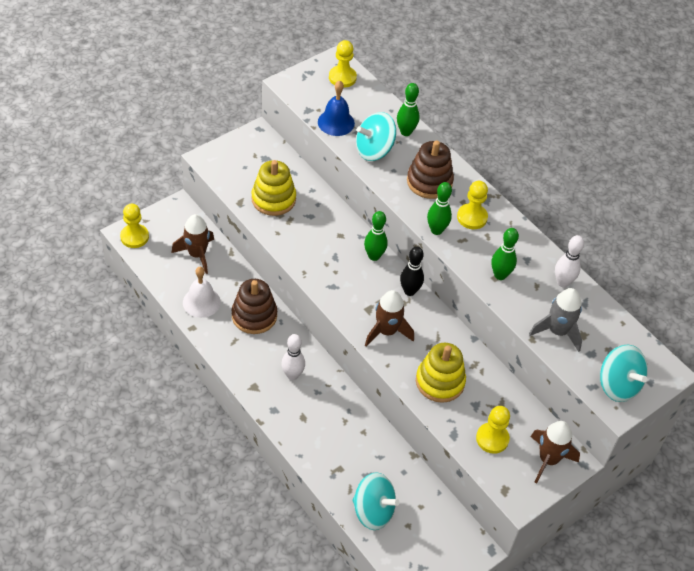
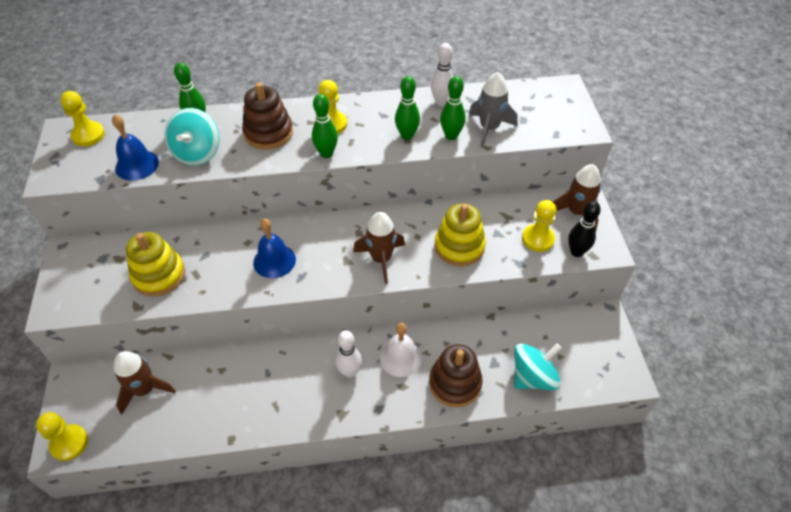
camera: 55 degrees left, 0 degrees up
white bell [183,267,221,318] -> white bell moved to [380,323,422,377]
brown stacking toy [232,279,277,334] -> brown stacking toy moved to [429,344,483,407]
green bowling pin [364,211,388,261] -> green bowling pin moved to [440,76,466,140]
black bowling pin [400,247,424,296] -> black bowling pin moved to [568,201,601,257]
turquoise spinning top [600,344,648,402] -> none
none -> blue bell [253,219,296,278]

